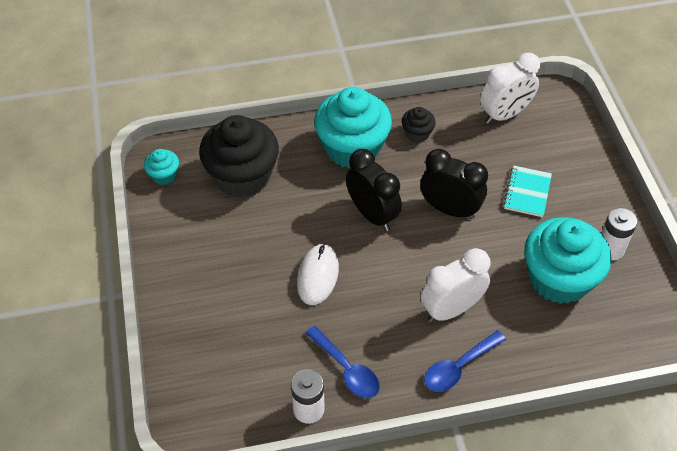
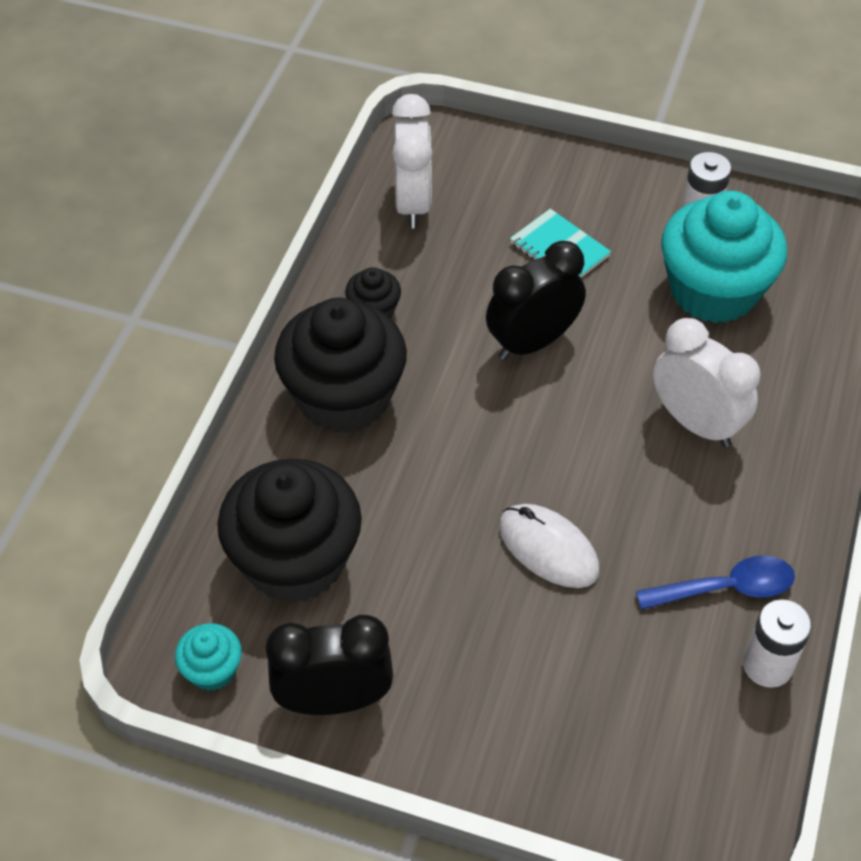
camera: 60 degrees left, 0 degrees up
turquoise cupcake [314,87,392,168] -> black cupcake [274,298,407,433]
black clock [346,149,402,231] -> black clock moved to [265,615,393,715]
white clock [421,248,490,322] -> white clock turned 135 degrees clockwise [653,318,760,447]
blue spoon [424,331,506,392] -> none

